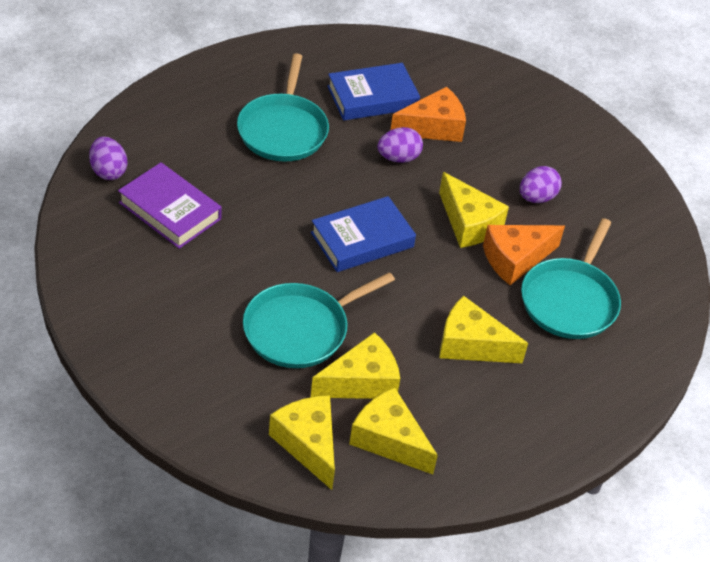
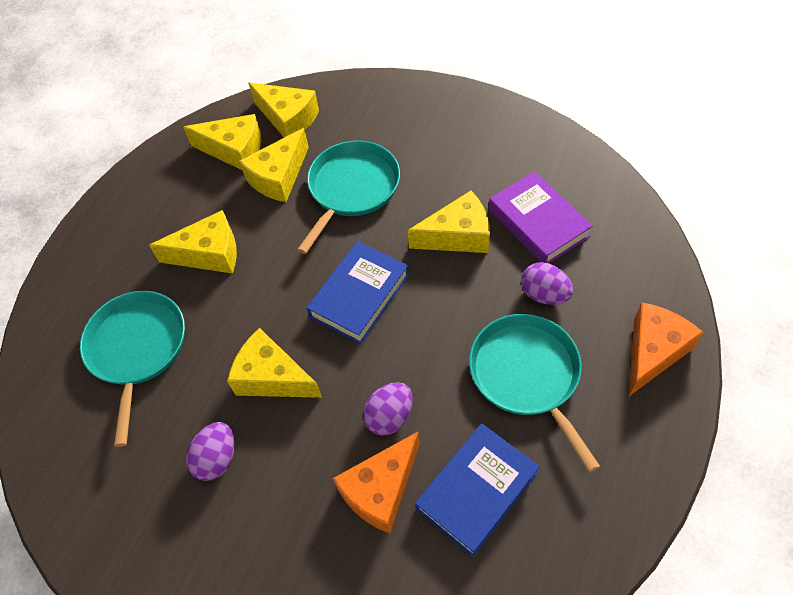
camera: 160 degrees right, 10 degrees up
purple egg [89,137,127,180] -> purple egg moved to [521,262,573,305]
purple book [118,162,222,249] -> purple book turned 45 degrees clockwise [489,171,593,263]
orange cheese [483,225,565,285] -> orange cheese moved to [629,303,704,396]
none -> yellow cheese [408,191,490,253]

